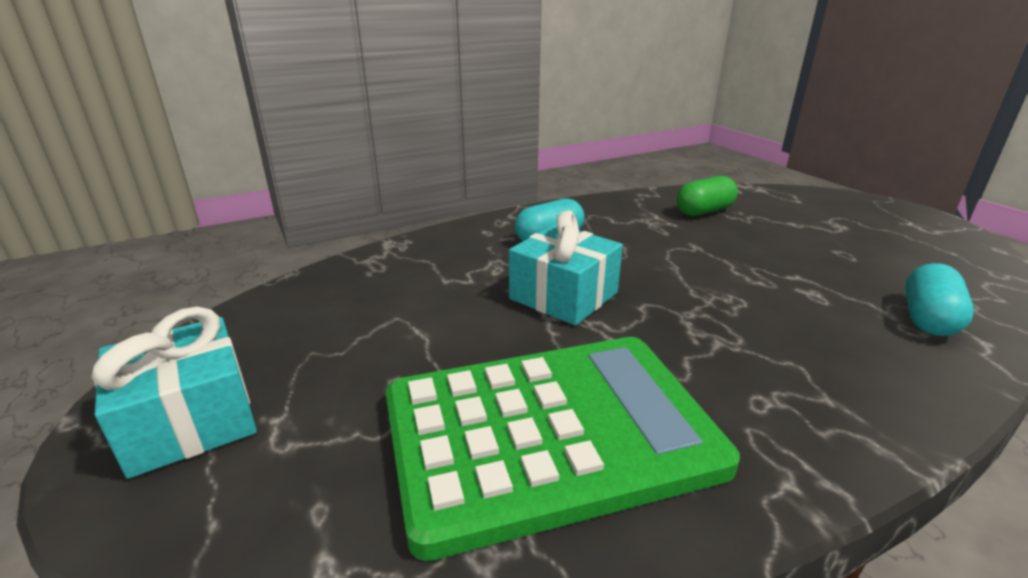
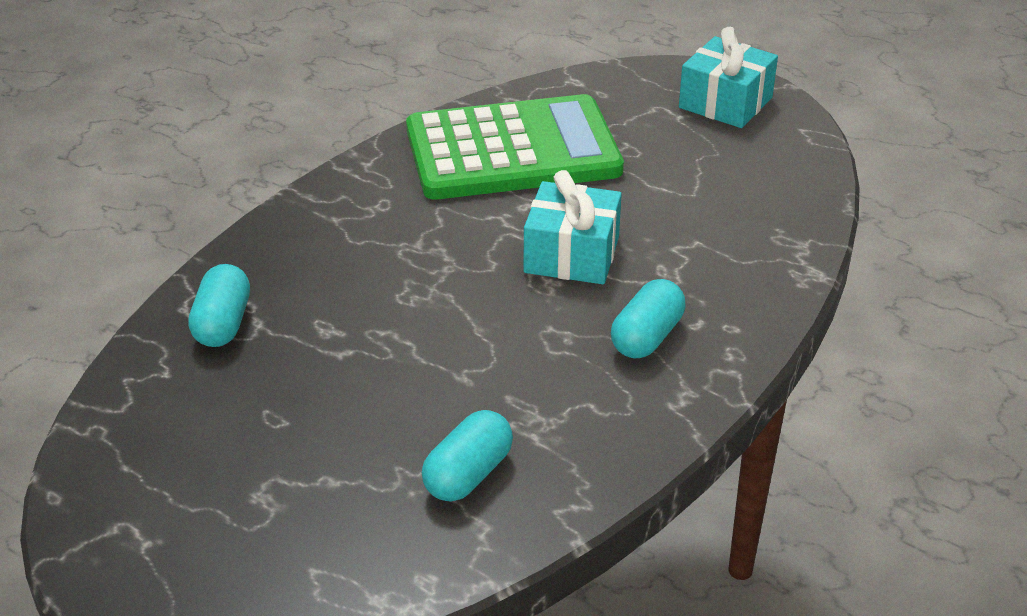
camera: 155 degrees right, 10 degrees up
green calculator [386,337,740,561] -> green calculator turned 150 degrees counterclockwise [406,94,624,199]
green capsule [677,176,738,216] -> turquoise capsule [422,410,513,502]

